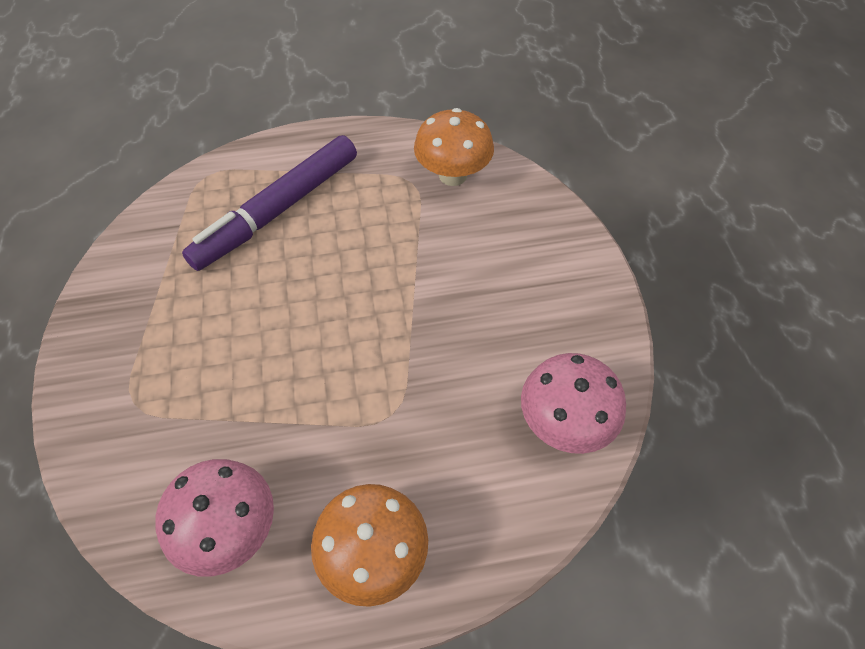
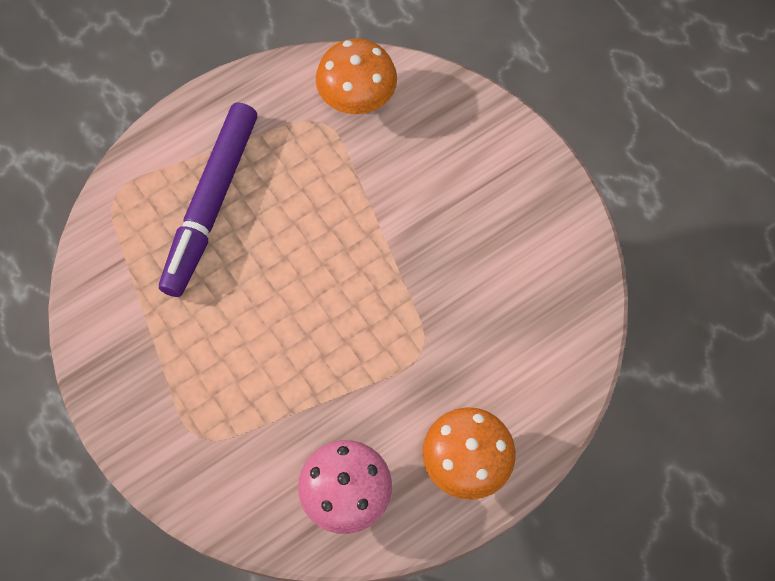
camera: 25 degrees left, 10 degrees up
pink mushroom [521,353,626,454] -> none

